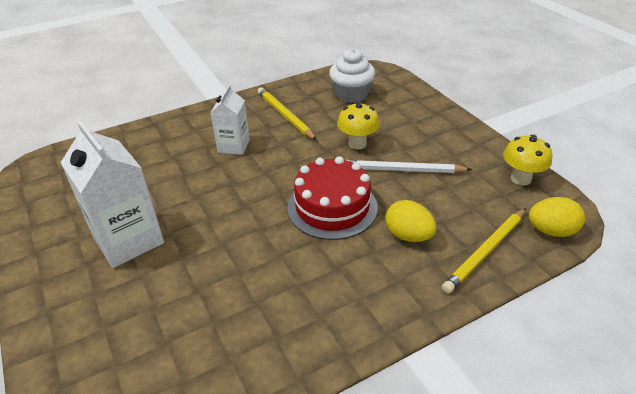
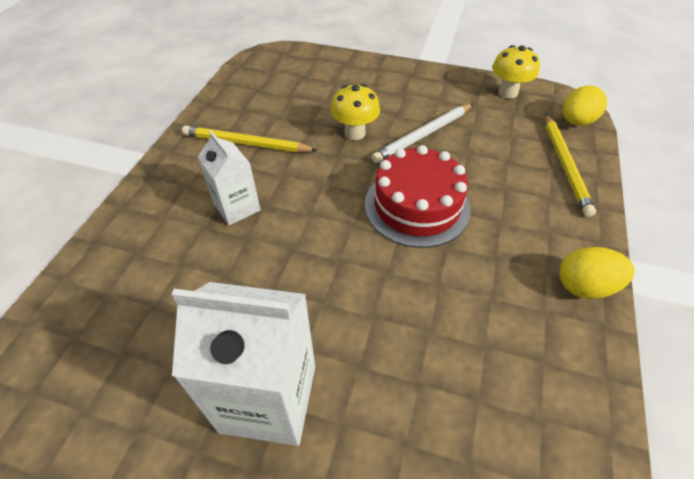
camera: 45 degrees left, 10 degrees up
white cupcake [329,48,376,103] -> none
yellow egg [385,200,436,242] -> yellow egg moved to [559,247,635,299]

